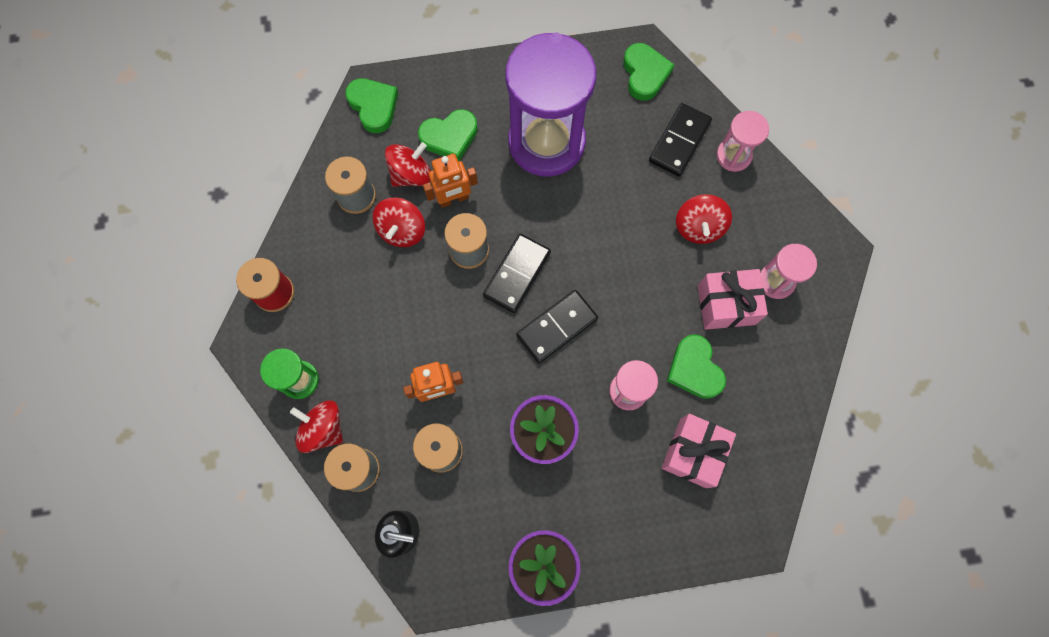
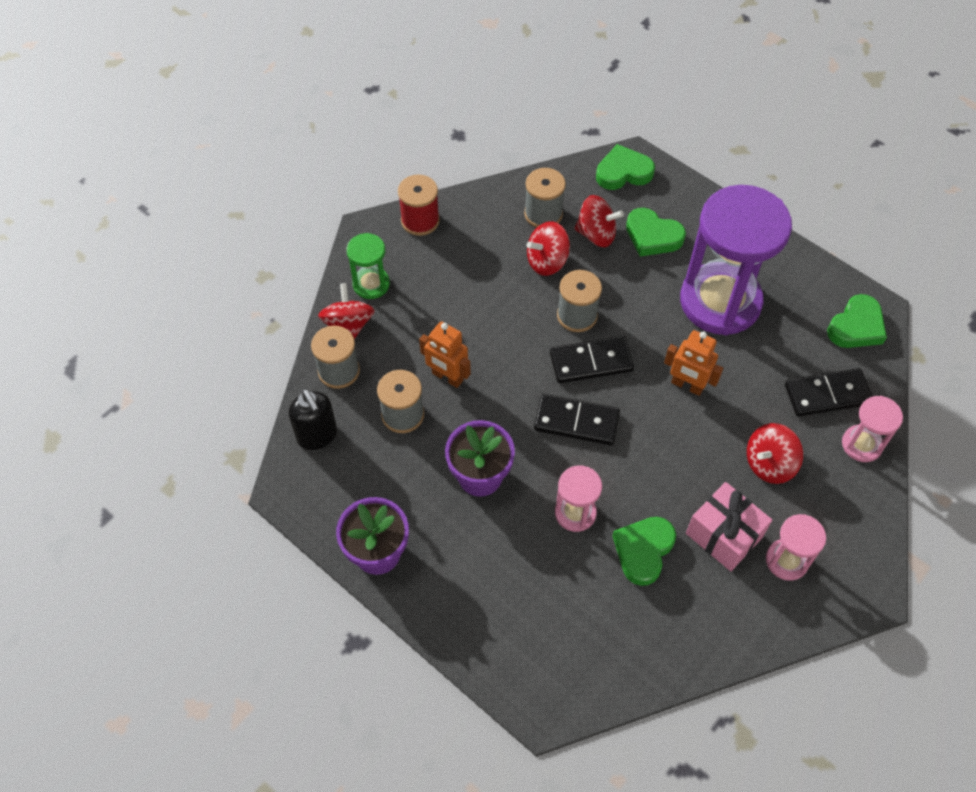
camera: 50 degrees right, 15 degrees down
green heart [345,78,398,133] -> green heart turned 120 degrees counterclockwise [596,144,655,190]
orange robot [423,154,478,208] -> orange robot moved to [664,330,723,396]
pink gift [661,414,736,488] -> none

